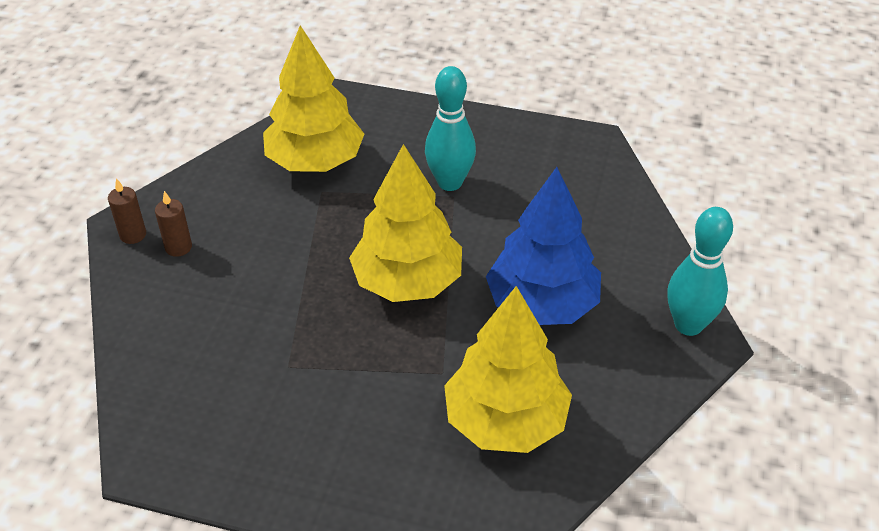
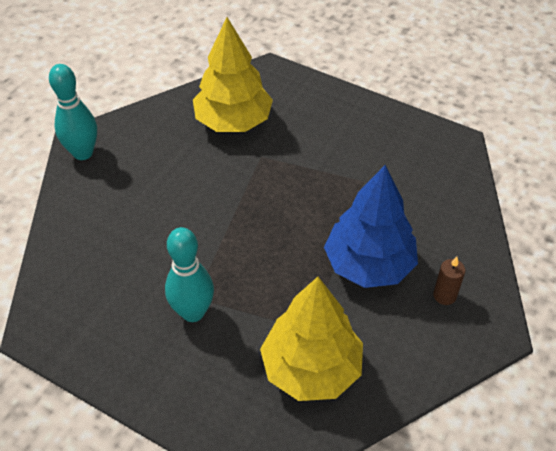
camera: 165 degrees left, 5 degrees up
brown candle [108,178,146,244] -> none
yellow tree [349,144,462,302] -> none
blue tree [486,167,601,325] -> blue tree moved to [324,165,418,288]

